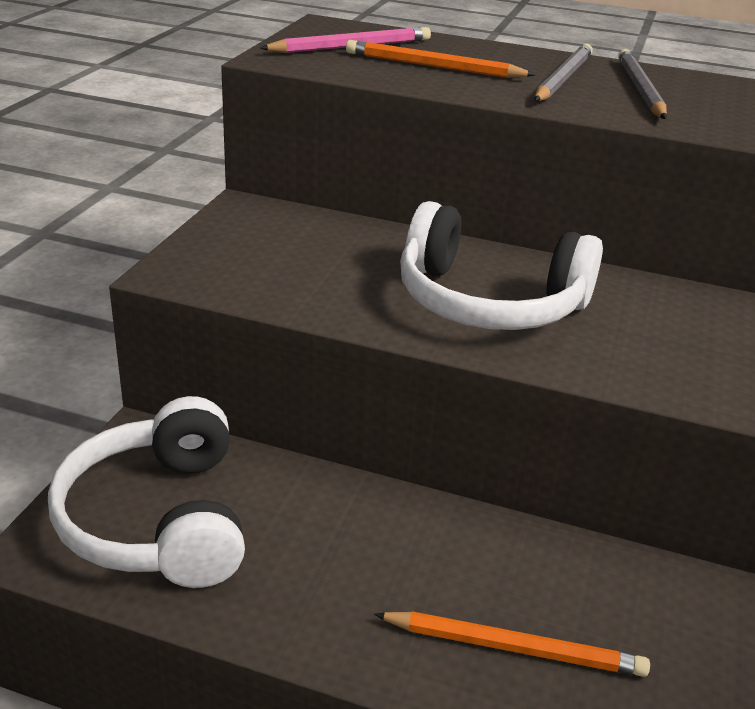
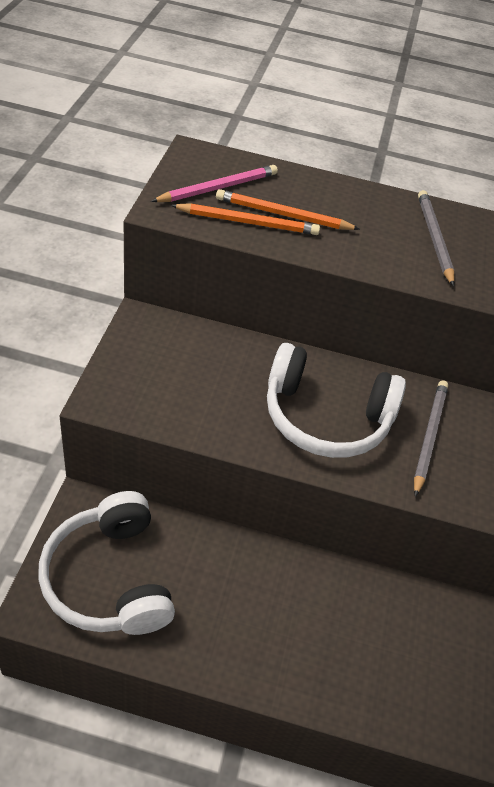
camera: 10 degrees left, 15 degrees up
orange pencil [374,611,650,677] -> orange pencil moved to [170,203,320,235]
grey pencil [534,43,593,102] -> grey pencil moved to [414,380,448,497]

